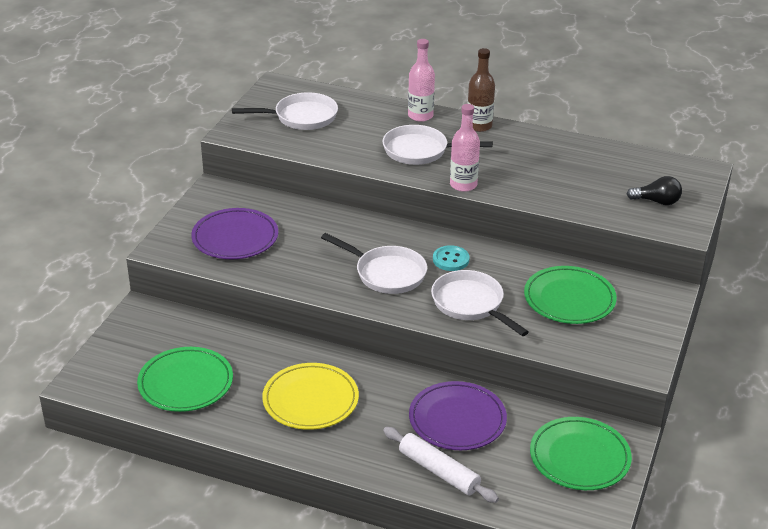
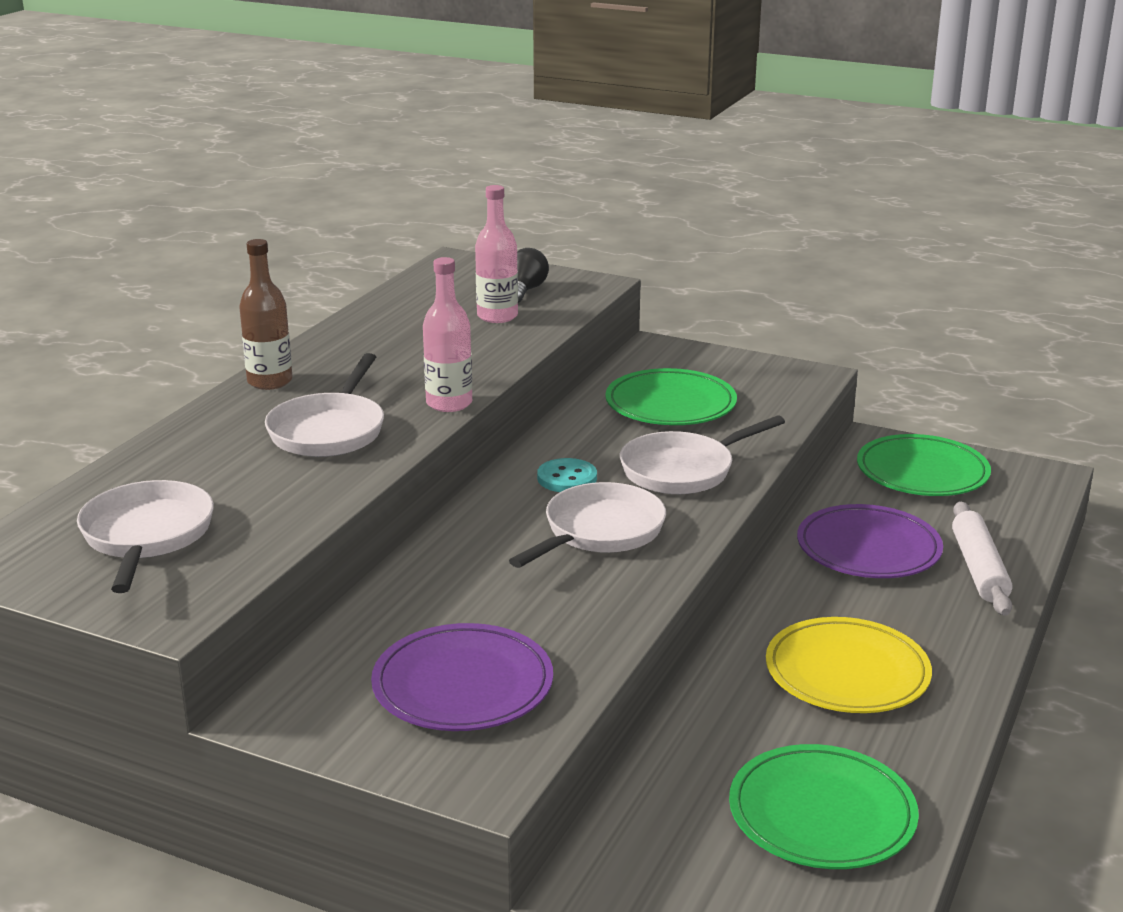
camera: 85 degrees left, 10 degrees down
white rolling pin [383,427,499,503] -> white rolling pin turned 45 degrees counterclockwise [952,501,1012,616]
pink bottle [408,39,435,122] -> pink bottle moved to [475,185,518,323]

